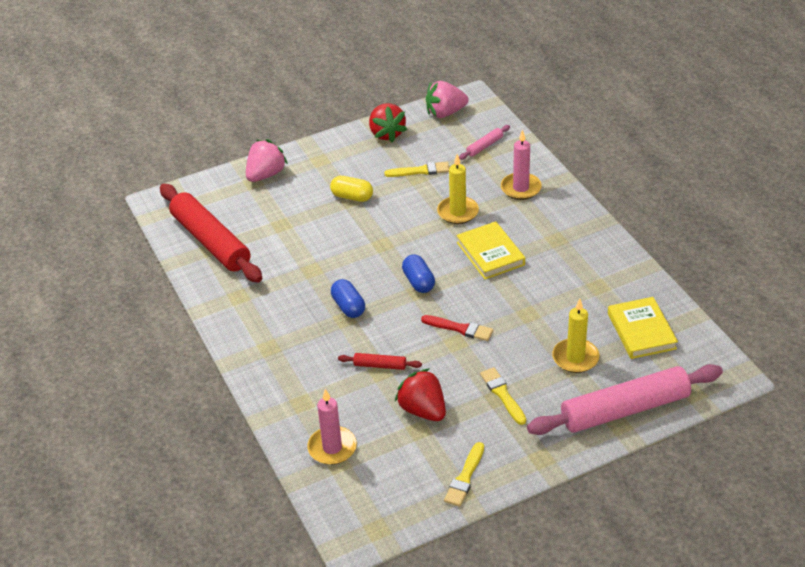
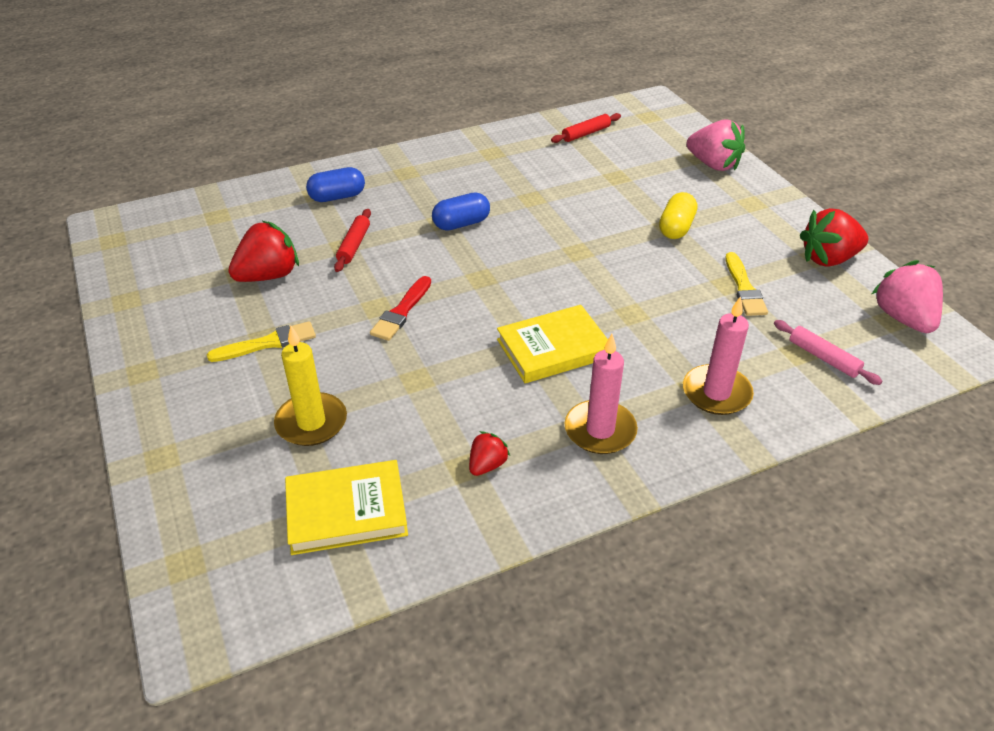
camera: 90 degrees right, 0 degrees up
red rolling pin [160,184,262,283] -> red rolling pin [551,113,621,143], size x0.42
pink candle [307,389,357,465] -> pink candle moved to [565,334,638,454]
blue capsule [402,254,435,293] -> blue capsule moved to [306,167,365,202]
yellow candle [437,154,479,224] -> none
yellow brush [444,442,484,507] -> none
pink rolling pin [527,364,723,435] -> none
none -> red strawberry [469,431,510,476]

